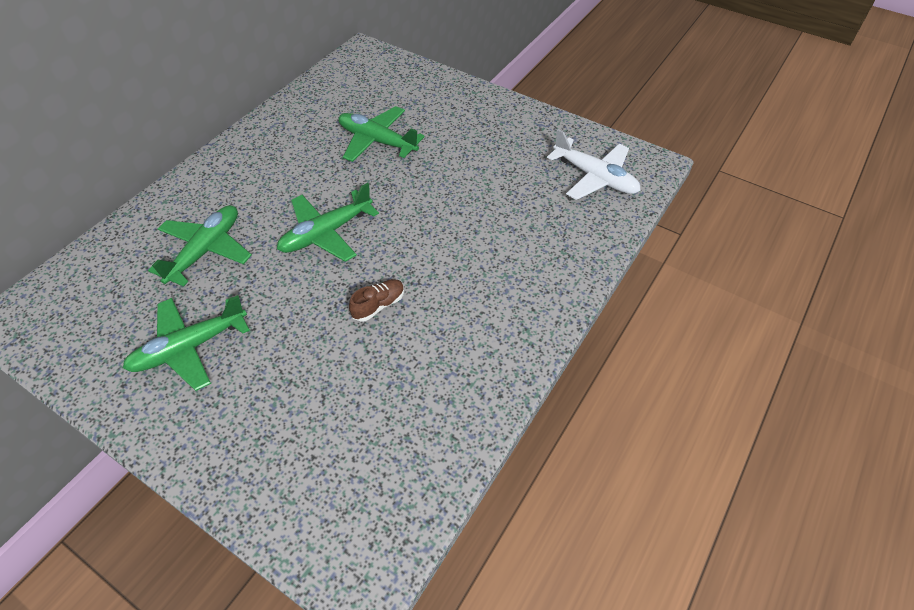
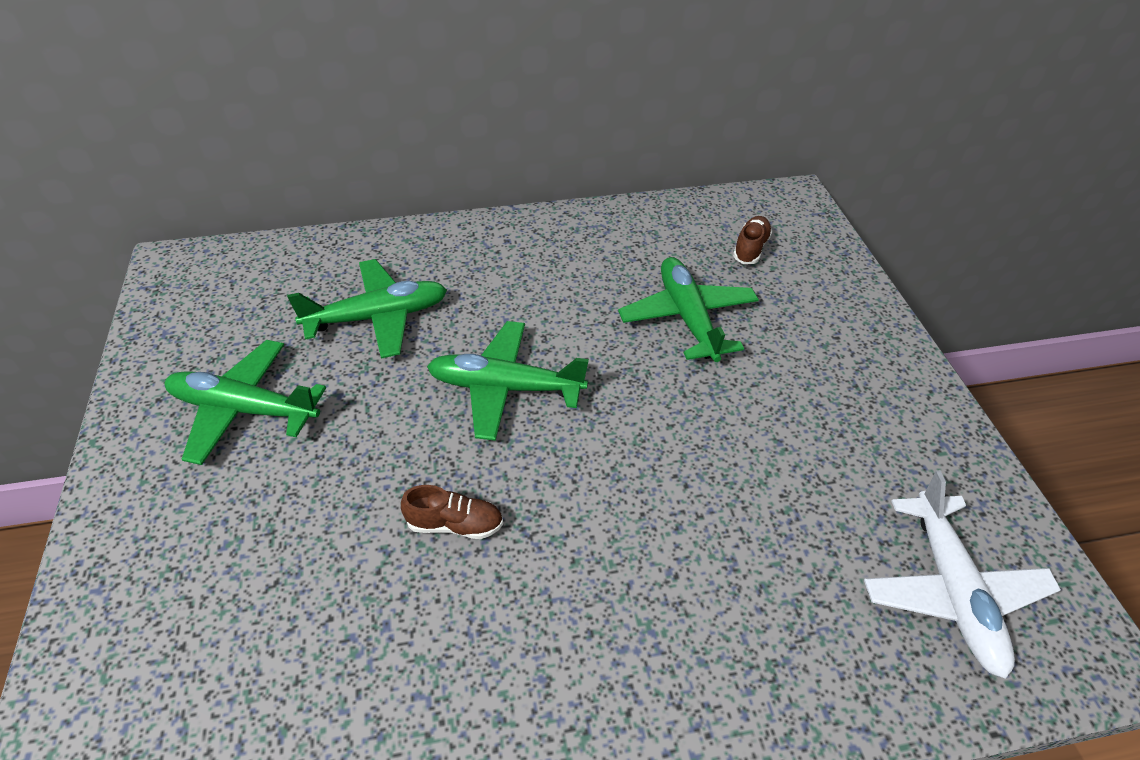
camera: 45 degrees right, 5 degrees down
none -> brown shoe [733,216,772,264]

